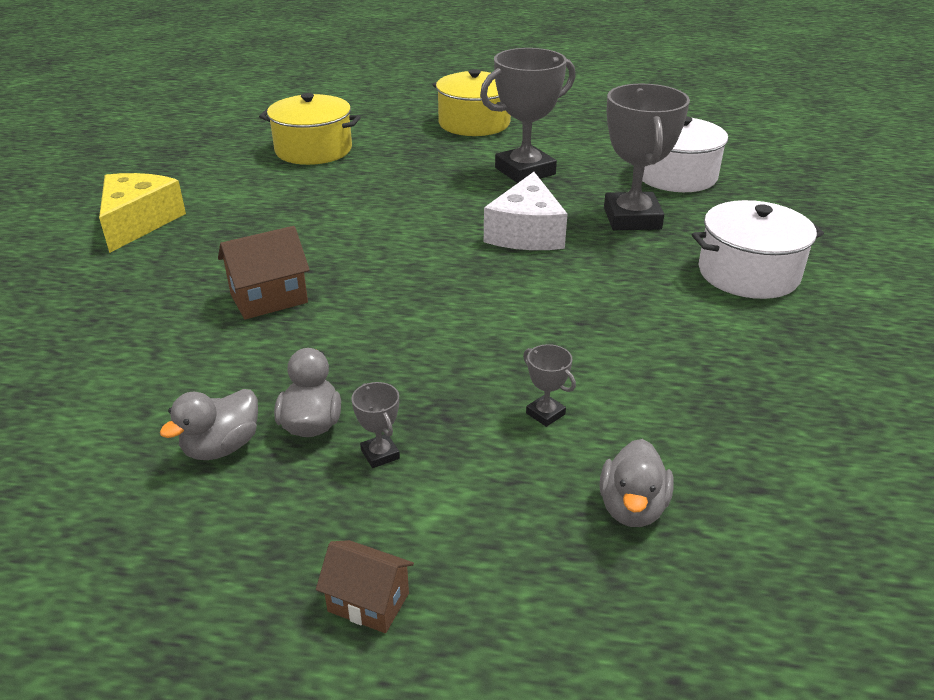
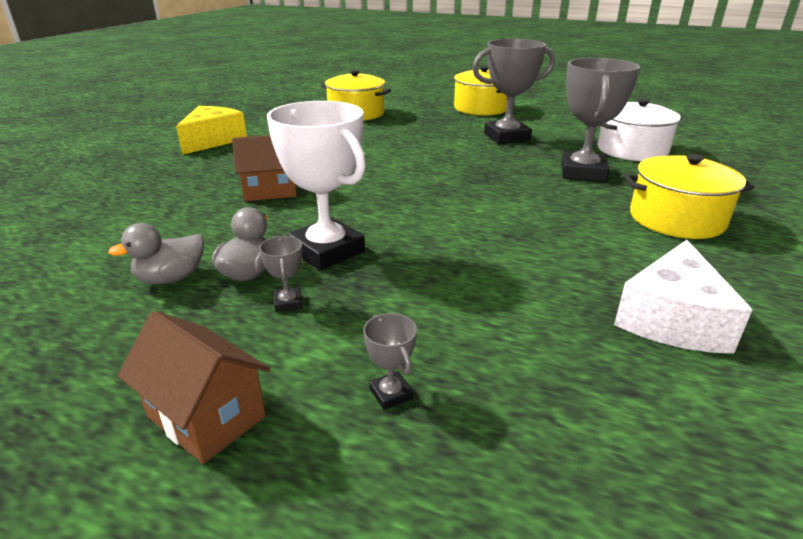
camera: 15 degrees right, 5 degrees down
brown house [316,540,414,633] -> brown house [118,311,270,464], size x1.51
white cheese [484,172,567,250] -> white cheese moved to [614,240,753,354]
grey trophy [523,344,576,427] -> grey trophy moved to [363,313,417,410]
grey duck [600,439,674,527] -> none
white pot [692,200,824,299] -> yellow pot [624,154,755,239]
none -> white trophy [267,101,366,270]

